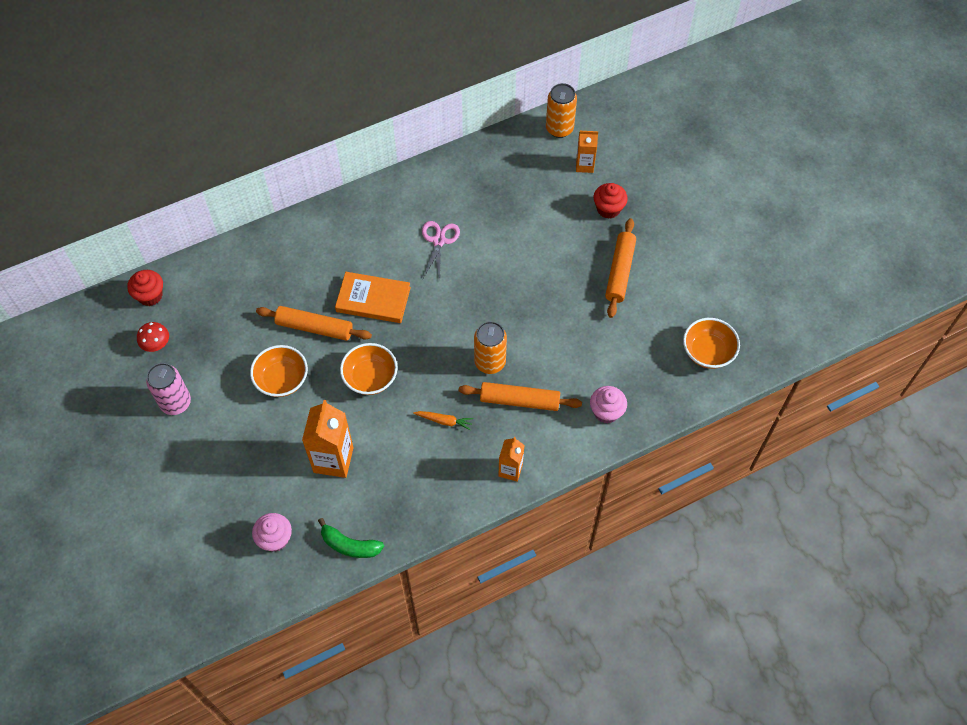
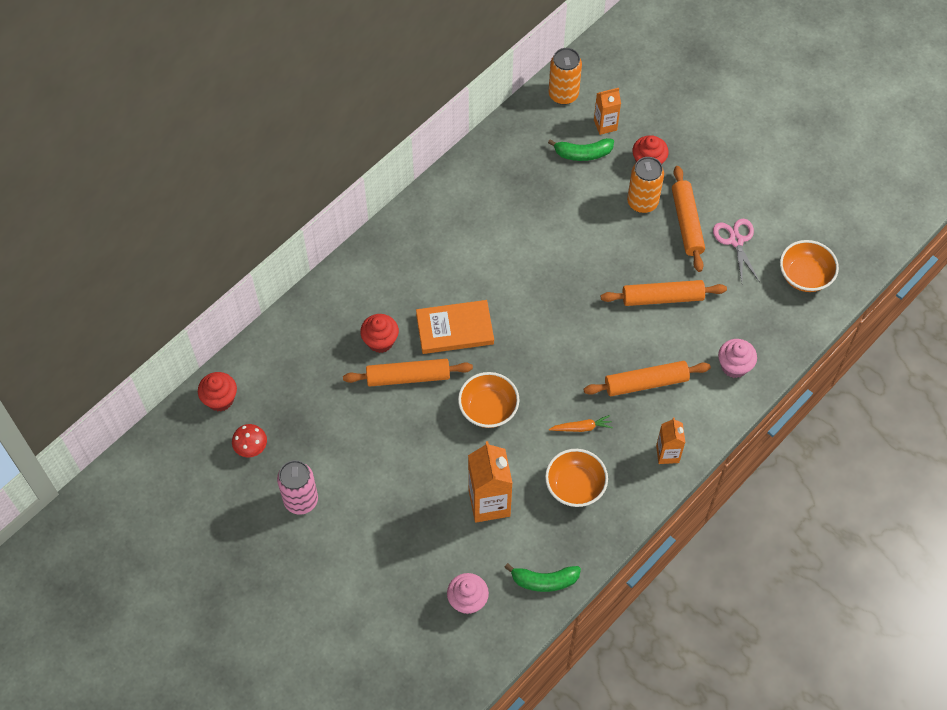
camera: 20 degrees left, 0 degrees up
orange bowl [250,345,308,397] -> orange bowl moved to [545,449,608,507]
pink scissors [422,221,460,281] -> pink scissors moved to [713,219,760,282]
orange can [474,321,507,374] -> orange can moved to [627,157,664,213]
none -> red cupcake [360,314,399,353]
none -> green banana [548,138,614,161]
none -> orange rolling pin [601,280,727,306]

